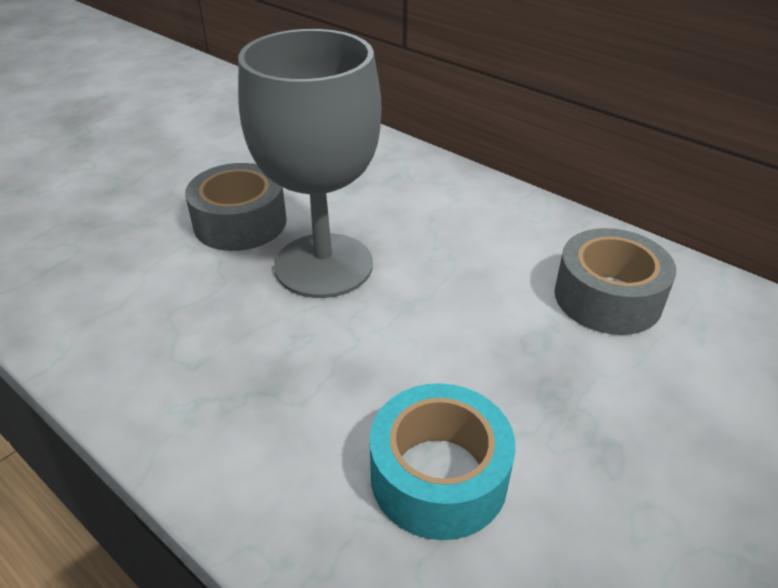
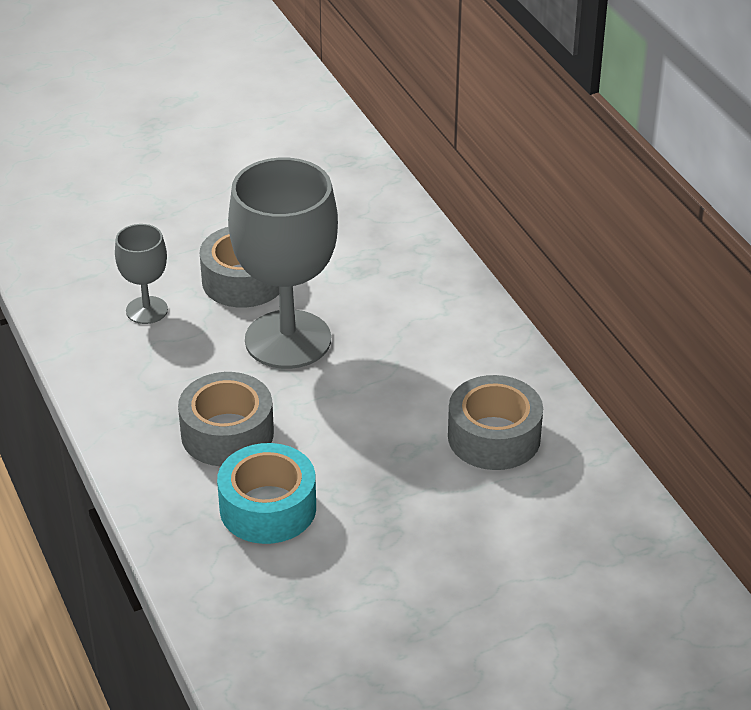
camera: 25 degrees right, 0 degrees up
none -> grey goblet [115,224,168,324]
none -> grey tape [178,372,274,466]

